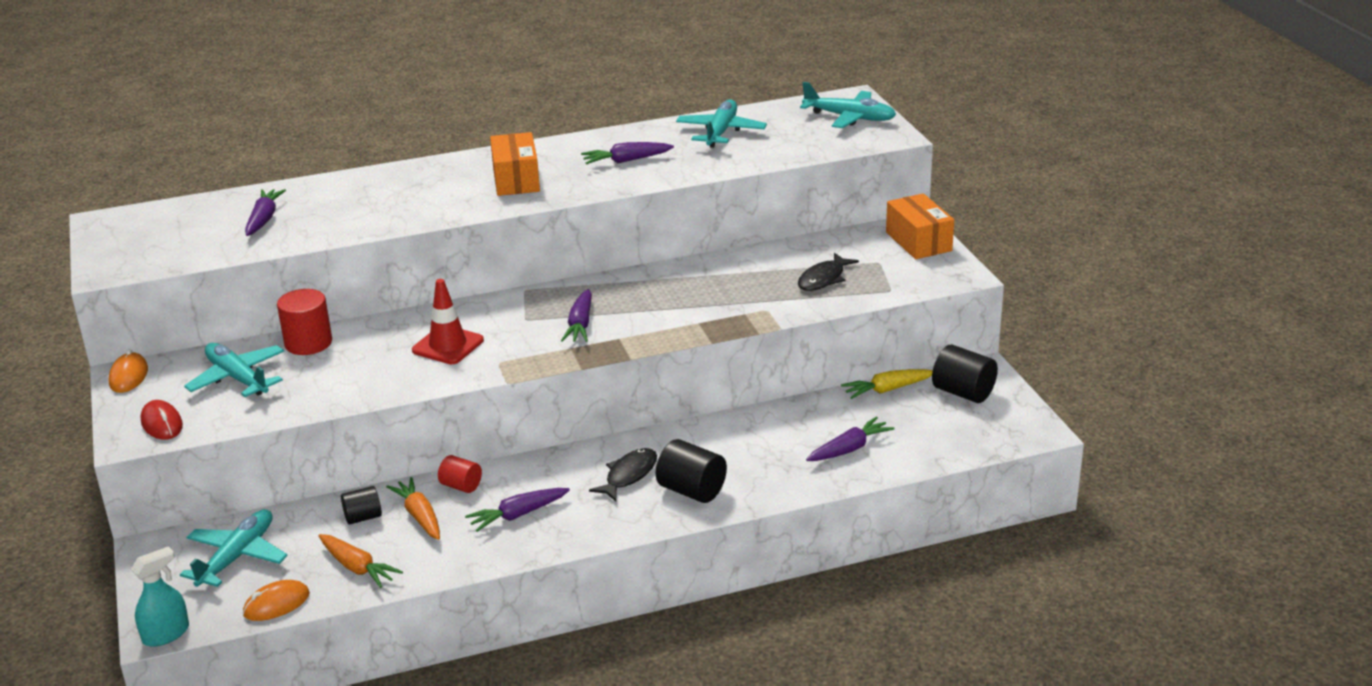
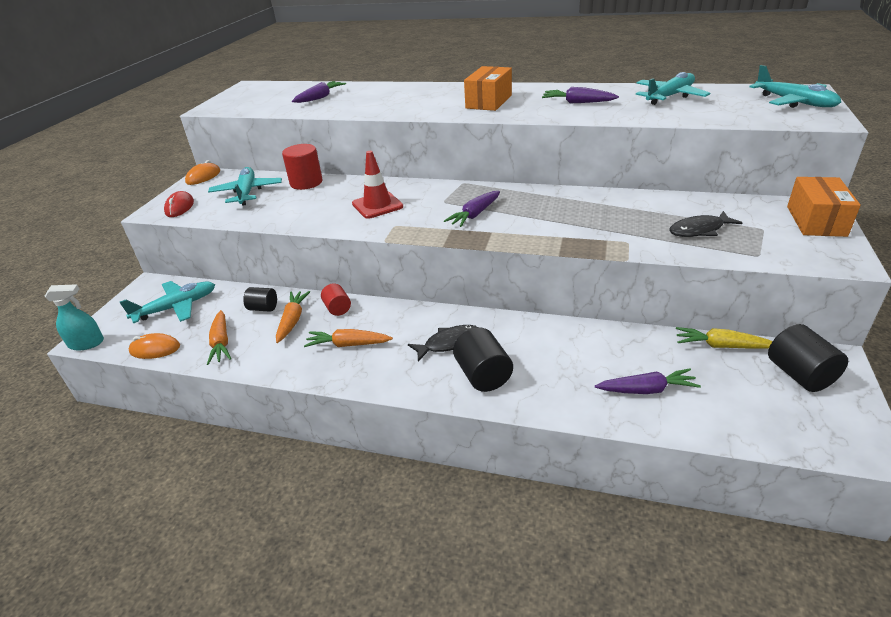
camera: 35 degrees right, 5 degrees up
purple carrot [465,488,570,532] -> orange carrot [304,329,393,347]

